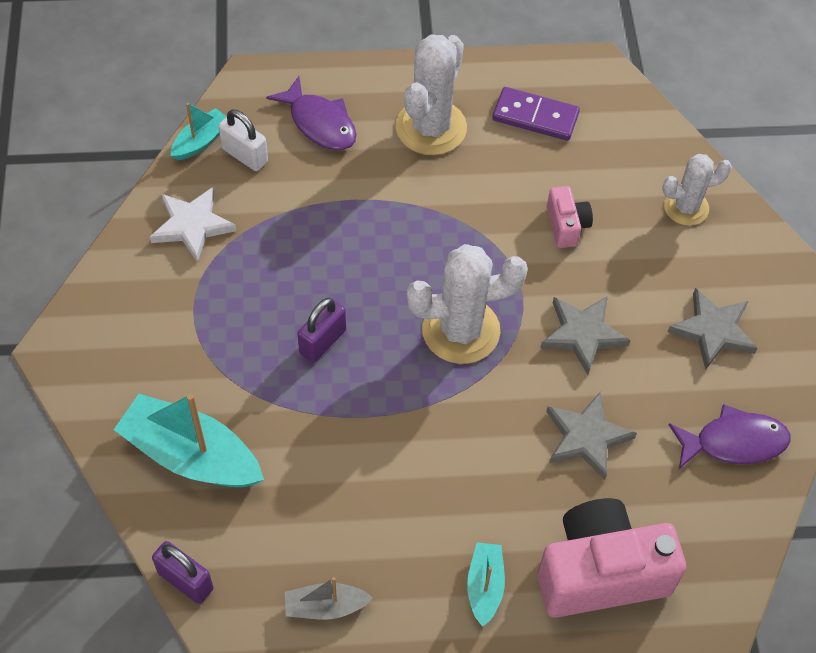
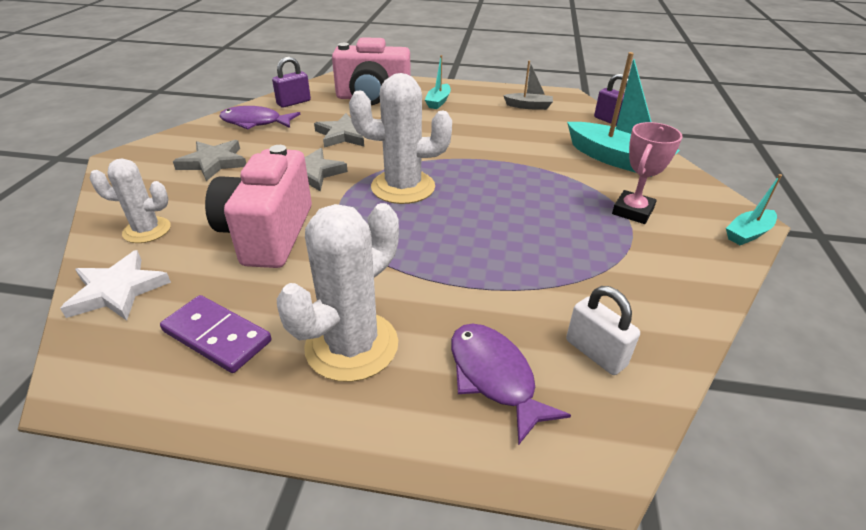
camera: 165 degrees left, 20 degrees down
white star [150,187,237,263] -> white star moved to [60,250,171,321]
turquoise boat [171,103,227,160] -> turquoise boat moved to [726,174,782,245]
purple padlock [298,298,346,363] -> purple padlock moved to [272,57,311,108]
pink camera [547,186,593,248] -> pink camera [205,145,312,268], size x2.10
none -> pink trophy [612,122,683,224]

